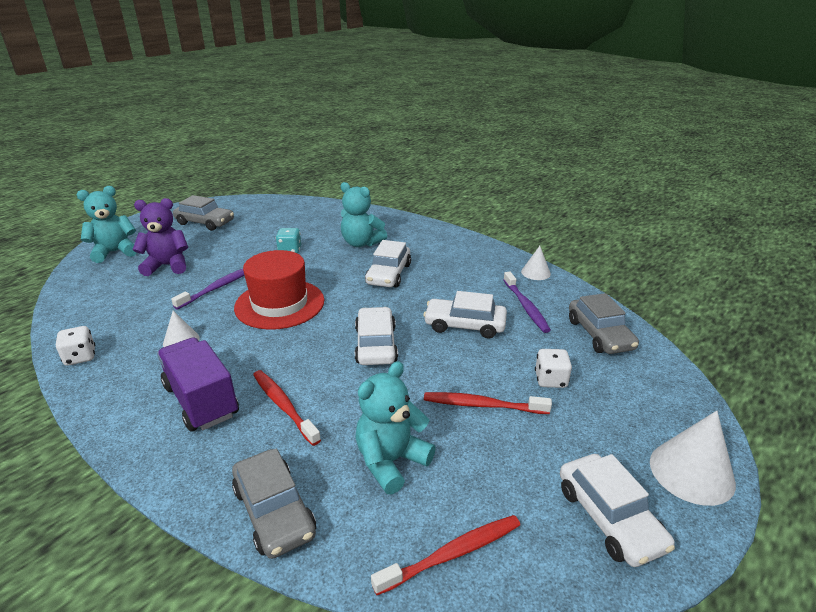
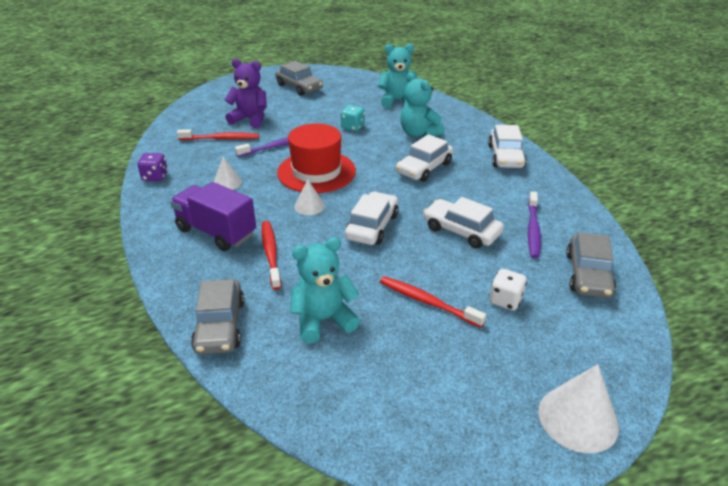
camera: 25 degrees right, 5 degrees up
white dice [56,326,95,366] -> purple dice [138,153,168,181]
turquoise teddy bear [77,186,137,263] -> turquoise teddy bear moved to [378,44,418,108]
purple truck [157,337,239,432] -> purple truck turned 45 degrees counterclockwise [170,182,256,251]
red toothbrush [371,515,520,595] -> red toothbrush moved to [177,129,259,140]
white cone [521,246,551,280] -> white cone moved to [294,179,325,215]
white car [560,454,675,567] -> white car moved to [488,125,526,168]

